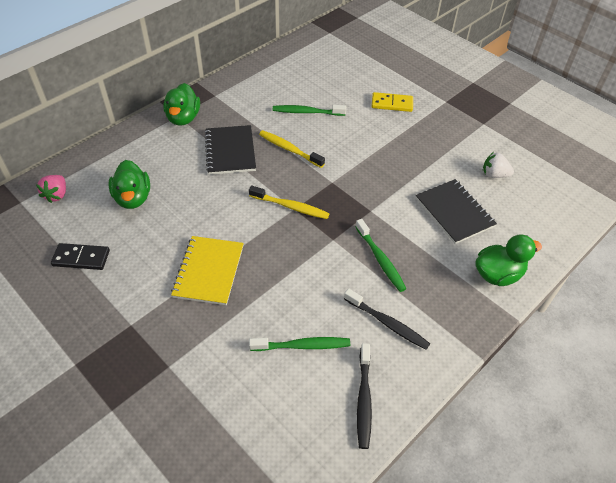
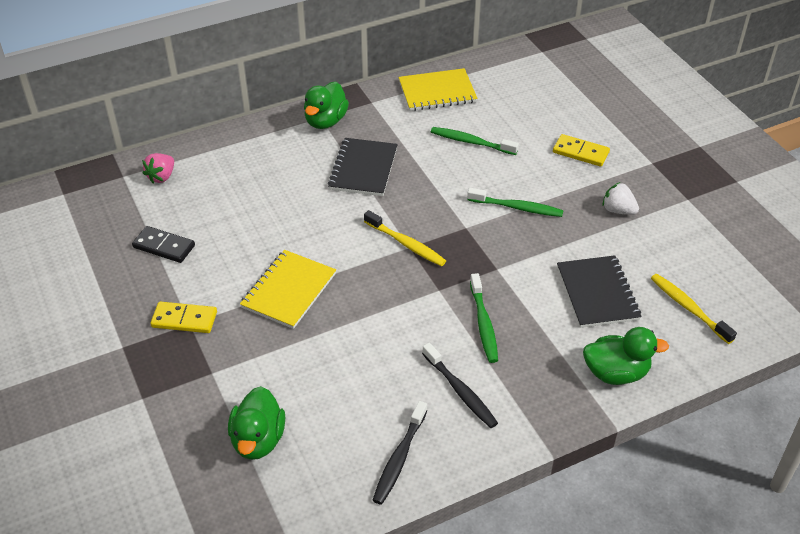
camera: 20 degrees right, 5 degrees down
green duck [109,160,150,209] -> green duck moved to [228,386,285,460]
green toothbrush [249,337,350,351] -> green toothbrush moved to [467,188,564,217]
yellow toothbrush [259,130,325,168] -> yellow toothbrush moved to [651,274,737,344]
white strawberry [483,152,514,178] -> white strawberry moved to [602,182,639,215]
none -> yellow domino [150,302,217,333]
none -> yellow notebook [398,68,478,111]

